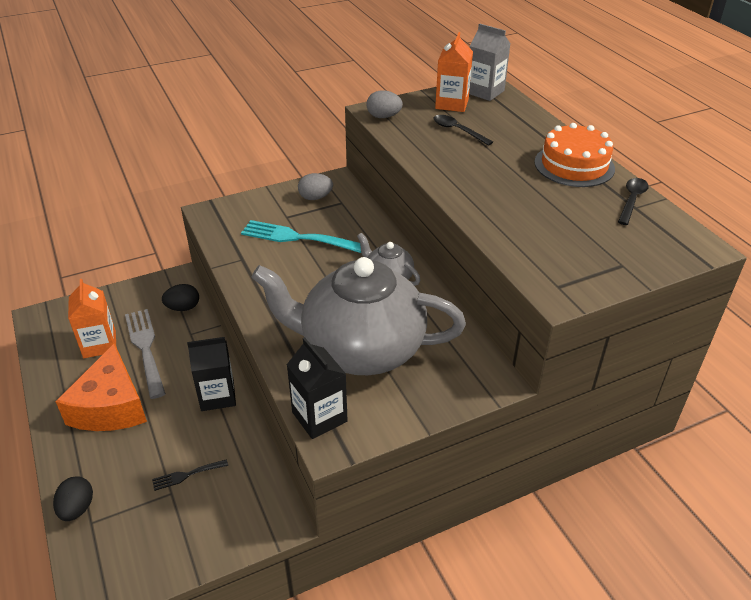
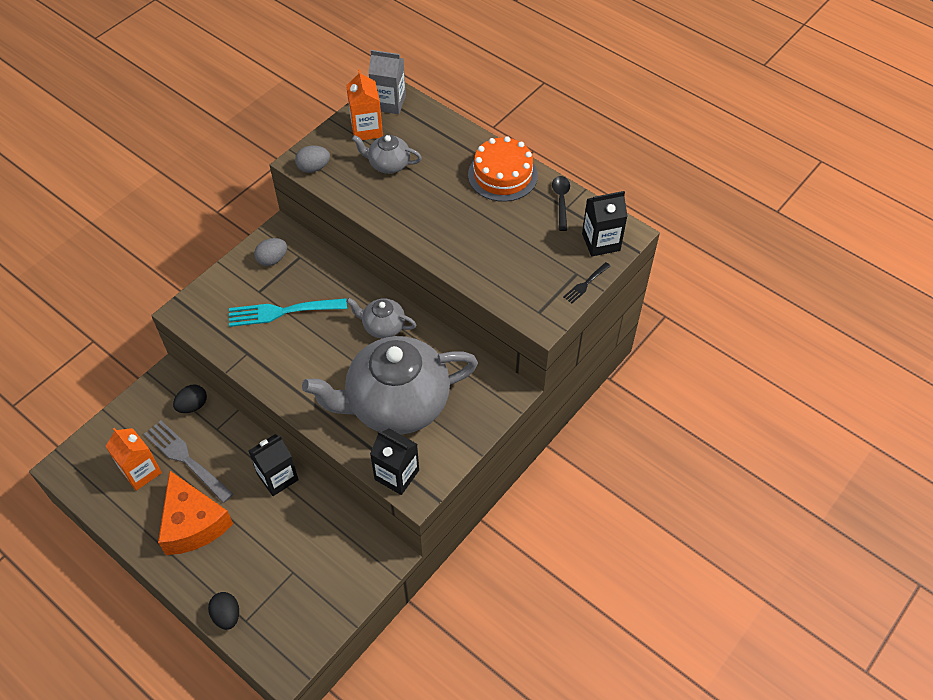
camera: 25 degrees left, 15 degrees up
black fork [152,459,228,491] -> black fork moved to [563,262,611,303]
black spoon [433,115,493,146] -> grey teapot [352,135,422,174]
none -> black carton [582,191,627,257]

